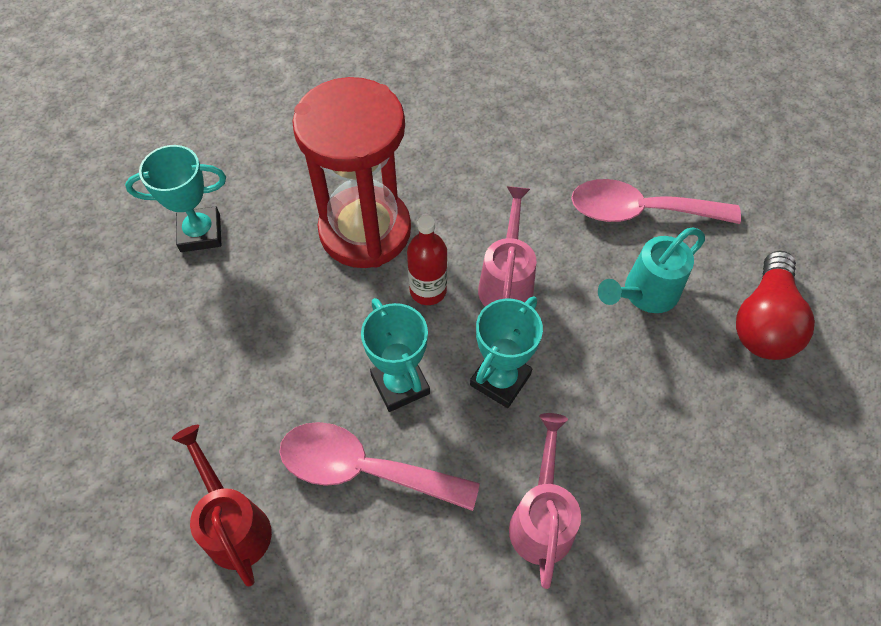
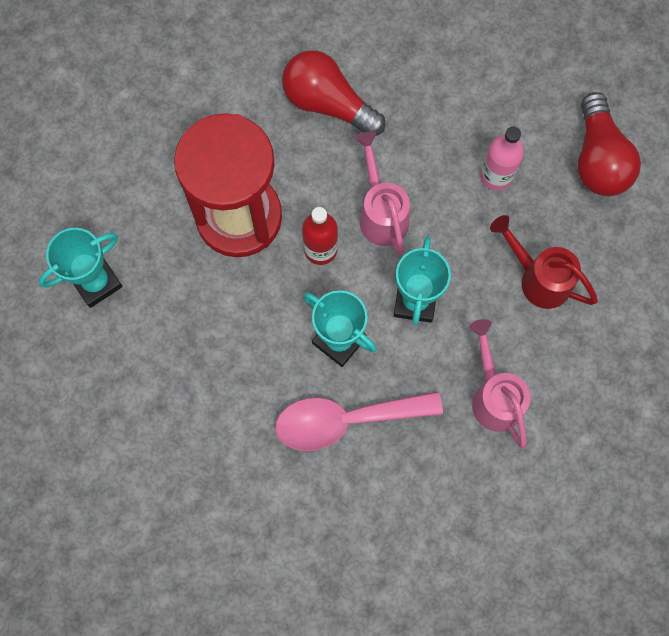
camera: 25 degrees left, 15 degrees up
red watering can [172,425,272,586] -> red watering can moved to [490,215,598,309]
pink spoon [571,179,741,224] -> none
turquoise watering can [598,227,705,313] -> pink bottle [480,127,524,191]
none -> red light bulb [282,50,386,136]

